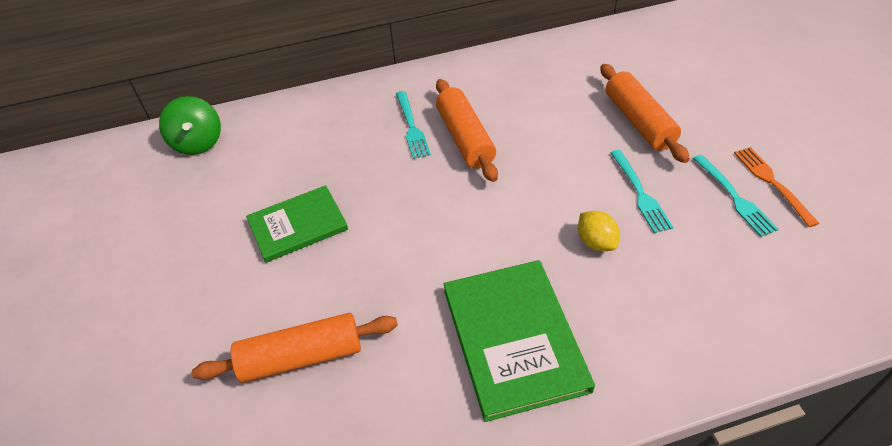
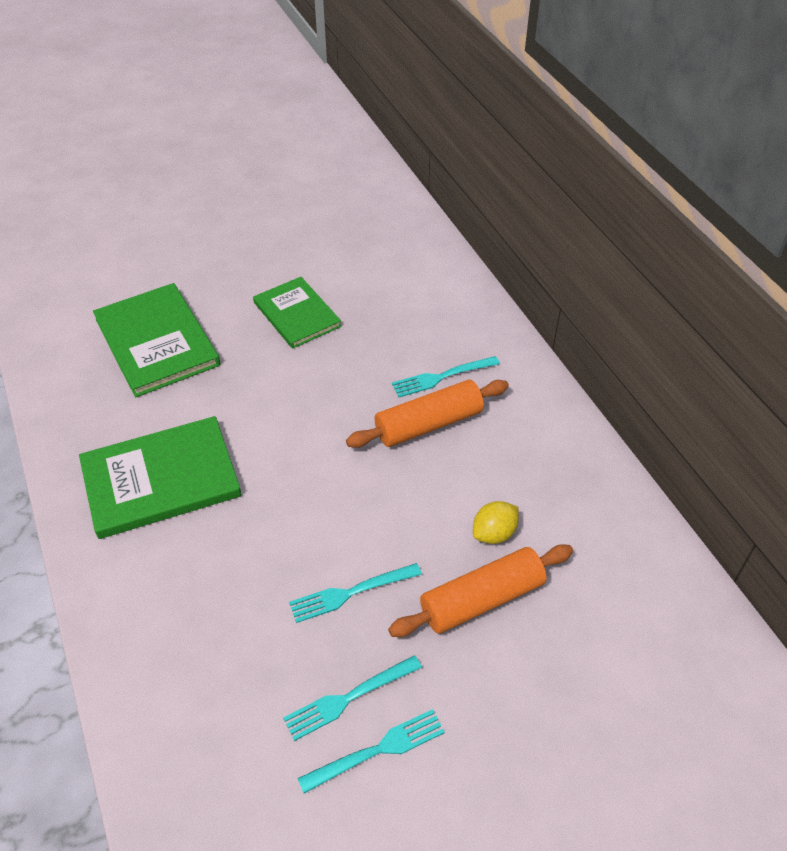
camera: 80 degrees right, 0 degrees up
green spinning top [159,96,221,155] -> none
orange rolling pin [192,313,398,383] -> green book [93,283,221,397]
yellow lemon [578,211,620,251] -> yellow lemon moved to [473,501,519,544]
orange fork [734,147,820,227] -> turquoise fork [298,709,445,794]

